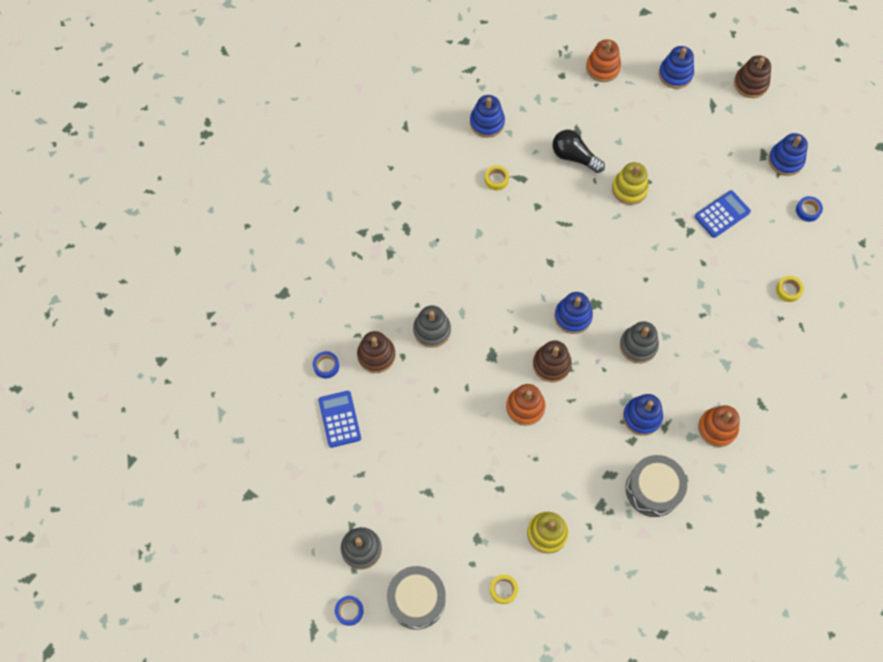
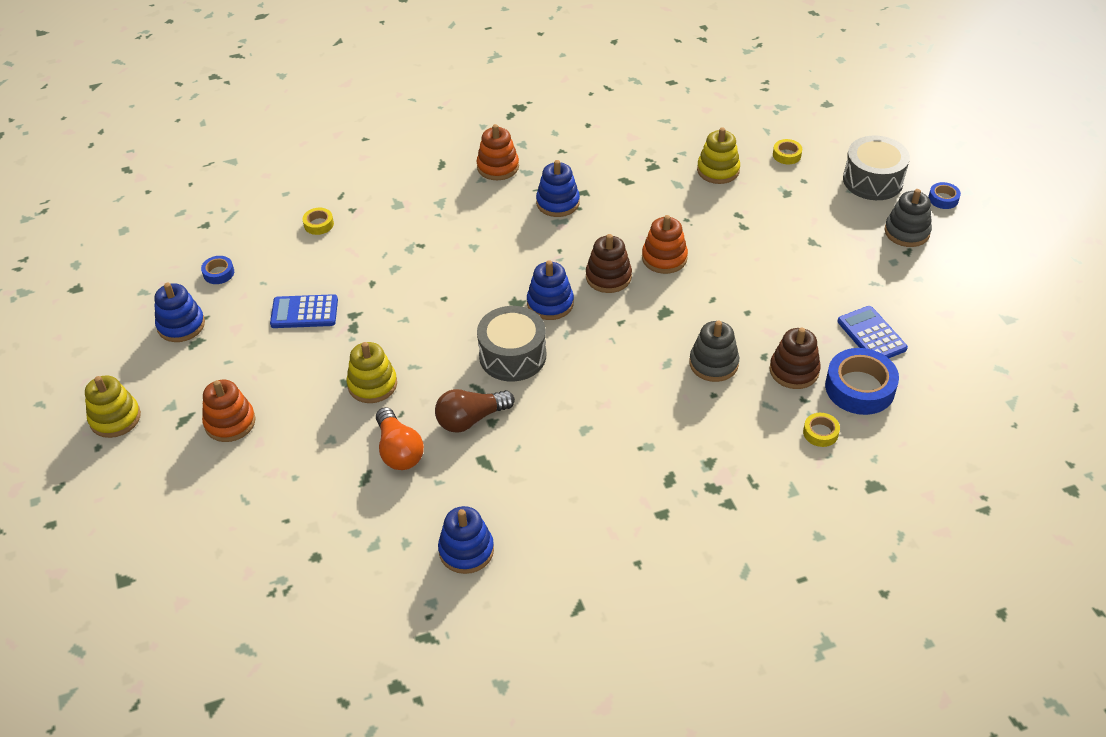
camera: 145 degrees left, 20 degrees down
blue tape [313,351,339,378] -> blue tape [825,348,899,415], size x2.03
blue calculator [319,391,361,448] -> blue calculator turned 135 degrees clockwise [837,306,908,358]
yellow tape [485,165,509,190] -> yellow tape moved to [803,413,840,447]
black light bulb [552,130,605,173] -> orange light bulb [376,407,424,470]
orange stacking toy [586,39,621,82] -> orange stacking toy moved to [202,380,256,442]
grey stacking toy [620,321,659,363] -> none
grey drum [626,455,687,517] -> grey drum moved to [477,306,546,381]
blue stacking toy [659,46,694,89] -> none
brown stacking toy [734,55,771,98] -> yellow stacking toy [85,375,141,438]
none -> brown light bulb [435,389,515,433]

